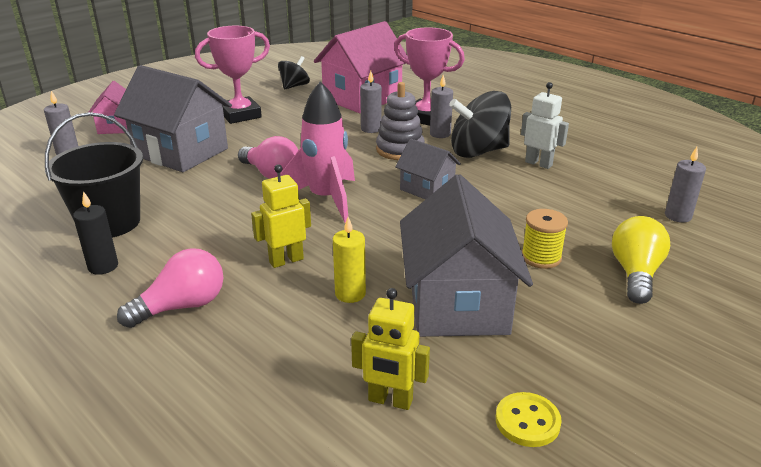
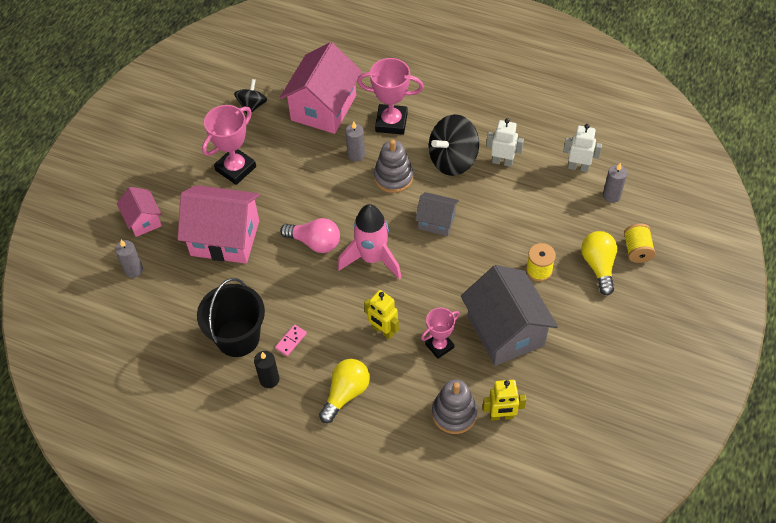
camera: 20 degrees left, 25 degrees up
grey house [114,65,232,172] -> pink house [177,185,260,264]
pink light bulb [117,248,224,328] -> yellow light bulb [319,359,370,423]
yellow robot [251,164,311,268] -> yellow robot turned 90 degrees counterclockwise [364,290,399,339]
yellow candle [333,217,366,303] -> pink trophy [421,308,460,359]
grey candle [430,75,453,138] -> none
yellow button [496,392,562,447] -> none
none -> pink domino [275,324,307,356]
none -> grey stacking toy [432,379,478,434]
none -> white robot [563,124,602,172]
none -> yellow spool [624,223,656,263]

